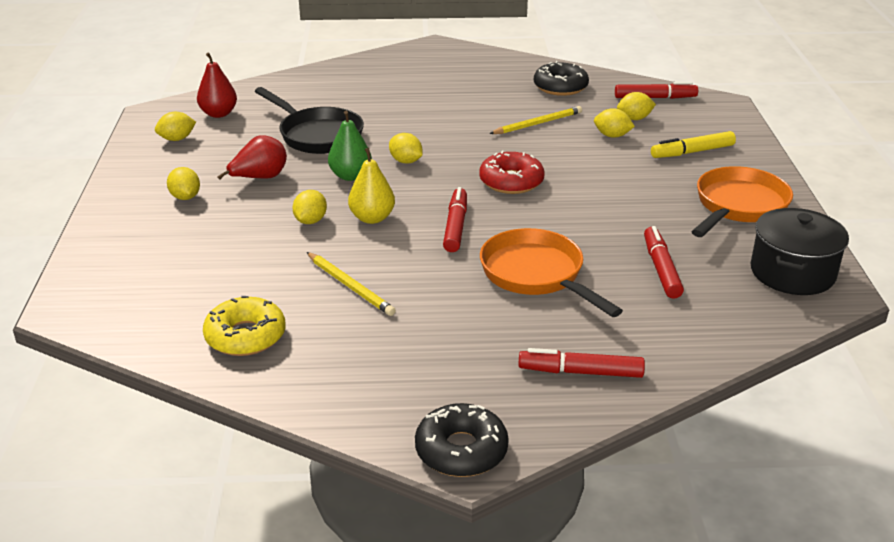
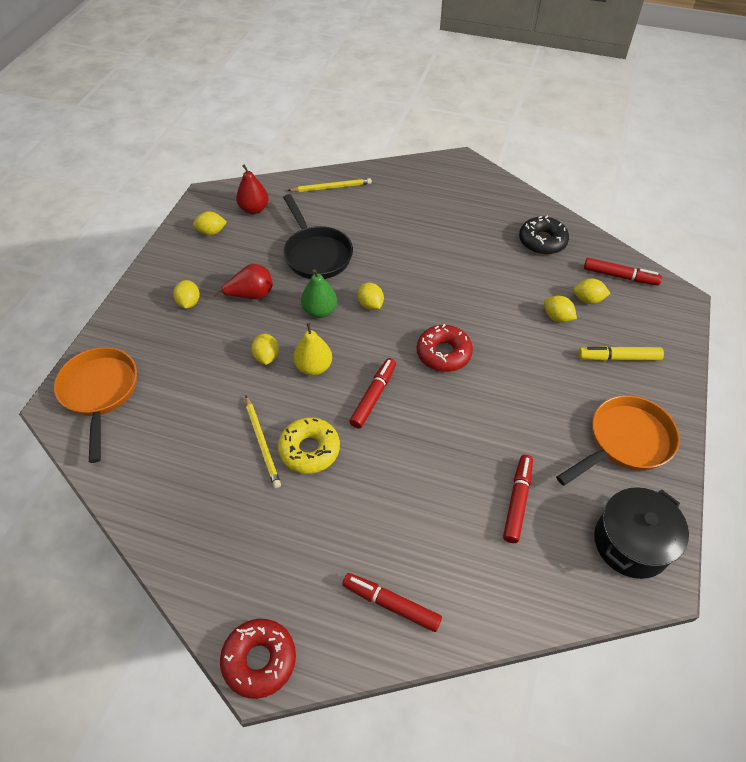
camera: 20 degrees right, 20 degrees up
yellow donut [203,296,285,356] -> yellow donut moved to [278,417,340,474]
yellow lemon [292,190,327,224] -> yellow lemon turned 45 degrees counterclockwise [251,333,279,365]
black donut [415,403,509,477] -> red donut [220,619,296,699]
orange pan [480,228,623,317] -> orange pan moved to [54,347,137,463]
yellow pencil [489,106,582,134] -> yellow pencil moved to [287,178,372,192]

